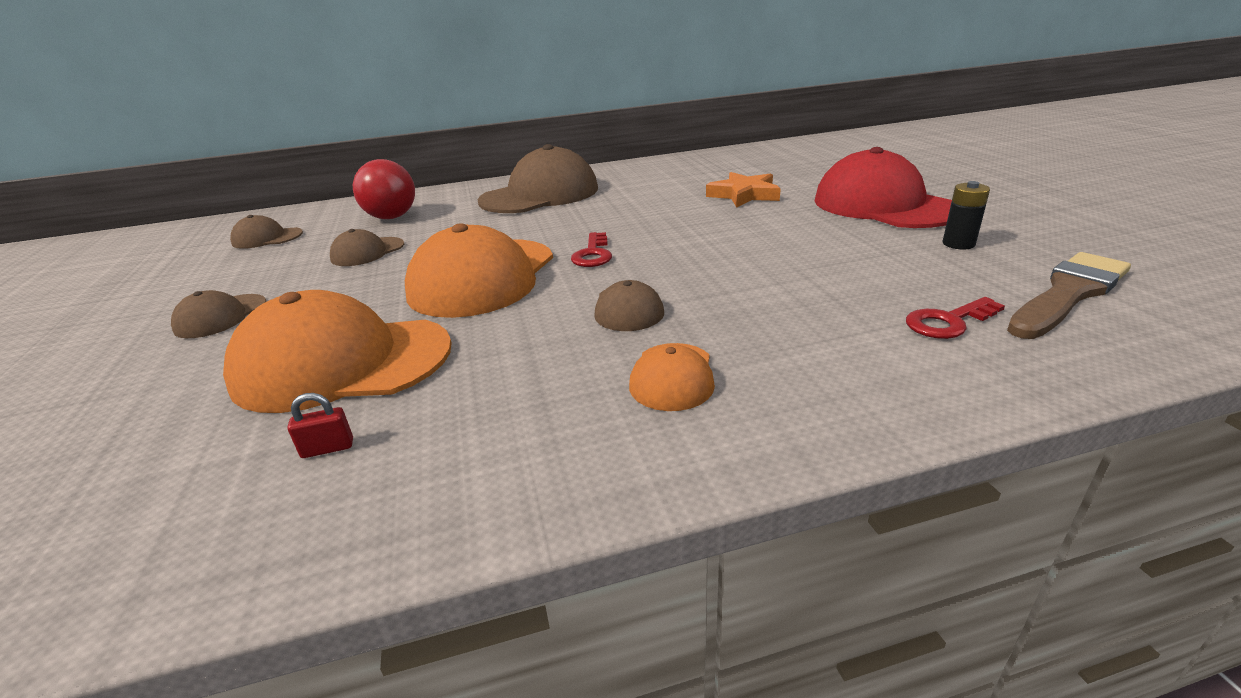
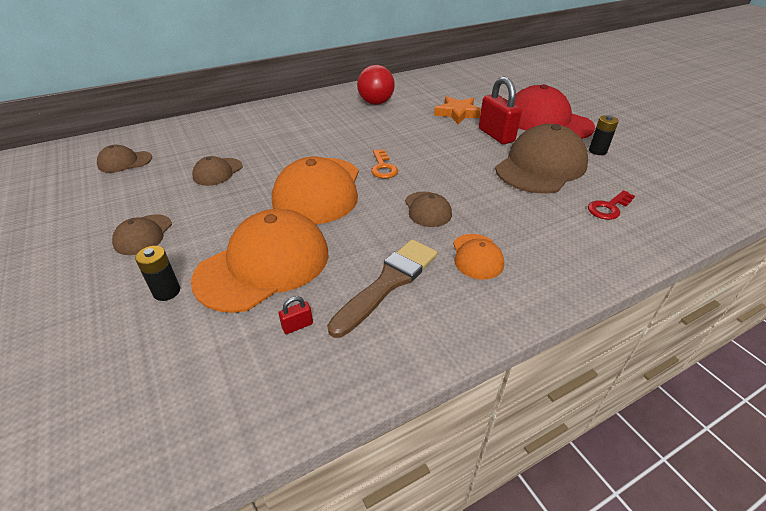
camera: 15 degrees left, 10 degrees up
orange cap [223,290,452,413] -> orange cap turned 150 degrees clockwise [191,209,329,313]
red ball [353,159,415,219] -> red ball moved to [357,65,395,105]
brown cap [478,144,598,213] -> brown cap moved to [495,124,588,193]
red key [571,232,612,267] -> orange key [371,150,398,179]
brown brush [1007,252,1131,339] -> brown brush moved to [327,239,437,338]
none -> black battery [135,246,180,301]
none -> red padlock [479,77,522,144]

